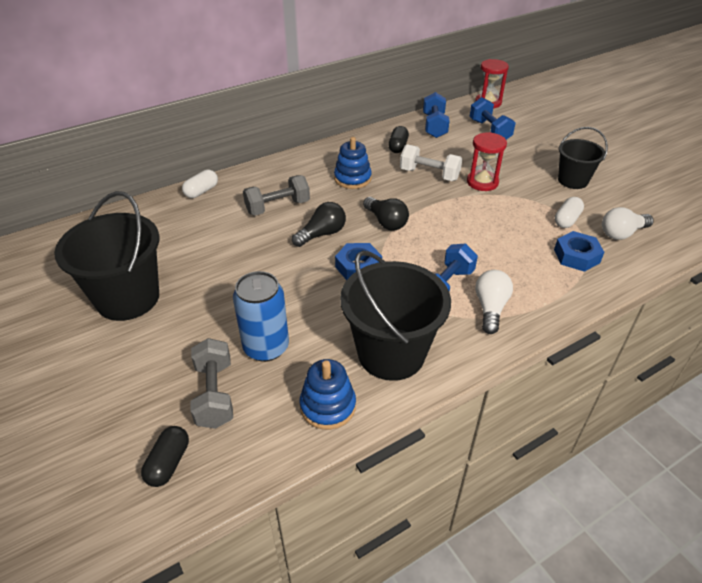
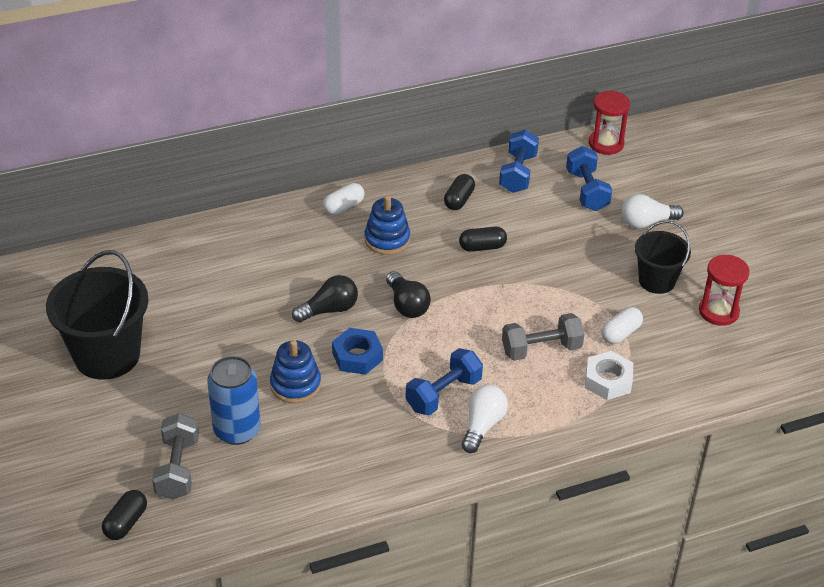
camera: 10 degrees right, 0 degrees up
white capsule [182,170,218,198] -> white capsule moved to [323,183,365,215]
grey dumbbell [243,175,310,216] -> grey dumbbell moved to [502,313,585,361]
blue stacking toy [300,359,356,430] -> blue stacking toy moved to [270,340,321,403]
black bucket [340,251,451,381] -> none
white dumbbell [400,144,462,181] -> black capsule [459,227,507,252]
red hourglass [467,132,507,191] -> red hourglass moved to [699,255,750,326]
blue nut [554,231,604,272] -> white nut [585,351,633,400]
white light bulb [602,207,654,240] -> white light bulb moved to [622,194,684,229]

